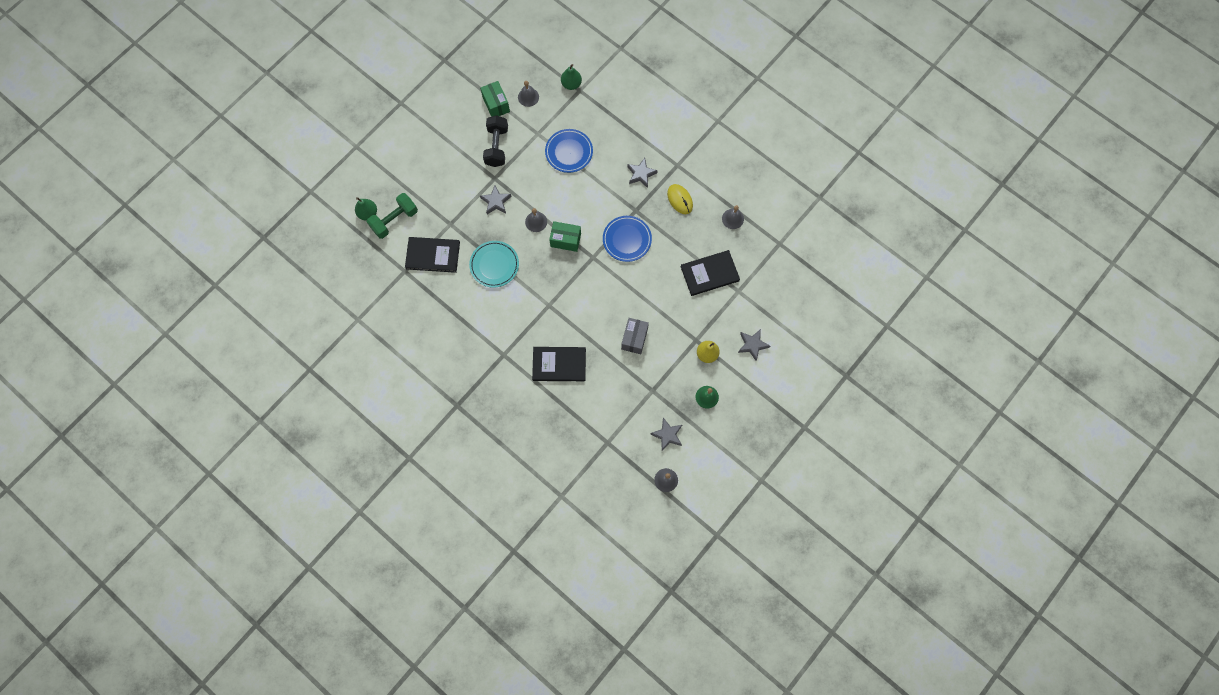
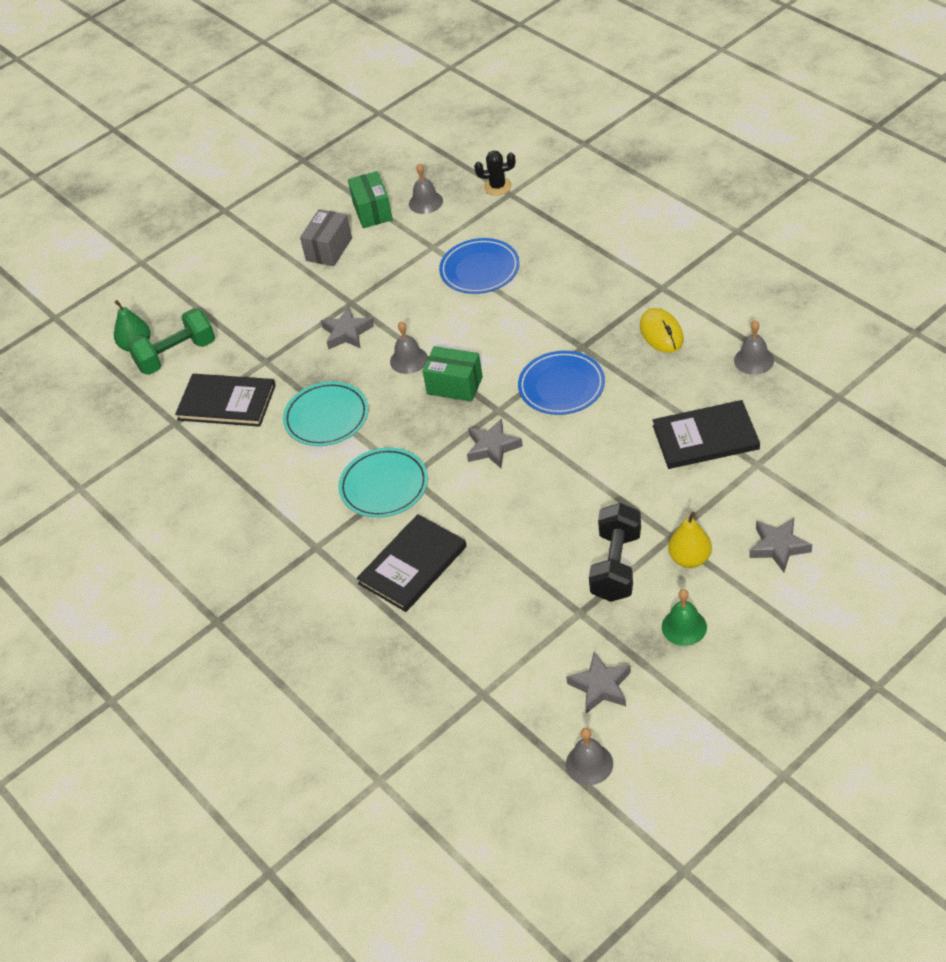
camera: 15 degrees right, 25 degrees down
black dumbbell [483,115,508,167] -> black dumbbell moved to [589,503,641,602]
black book [532,347,586,381] -> black book turned 60 degrees counterclockwise [357,514,466,612]
green pear [561,64,582,90] -> black cactus [474,150,515,196]
grey box [621,318,649,354] -> grey box moved to [300,209,352,266]
grey star [627,158,658,188] -> grey star moved to [467,419,523,468]
none -> turquoise plate [338,447,428,518]

